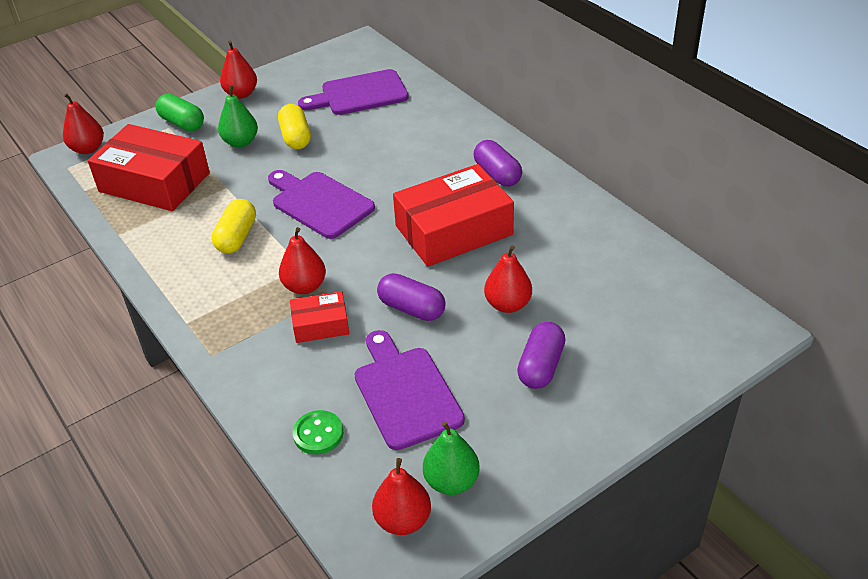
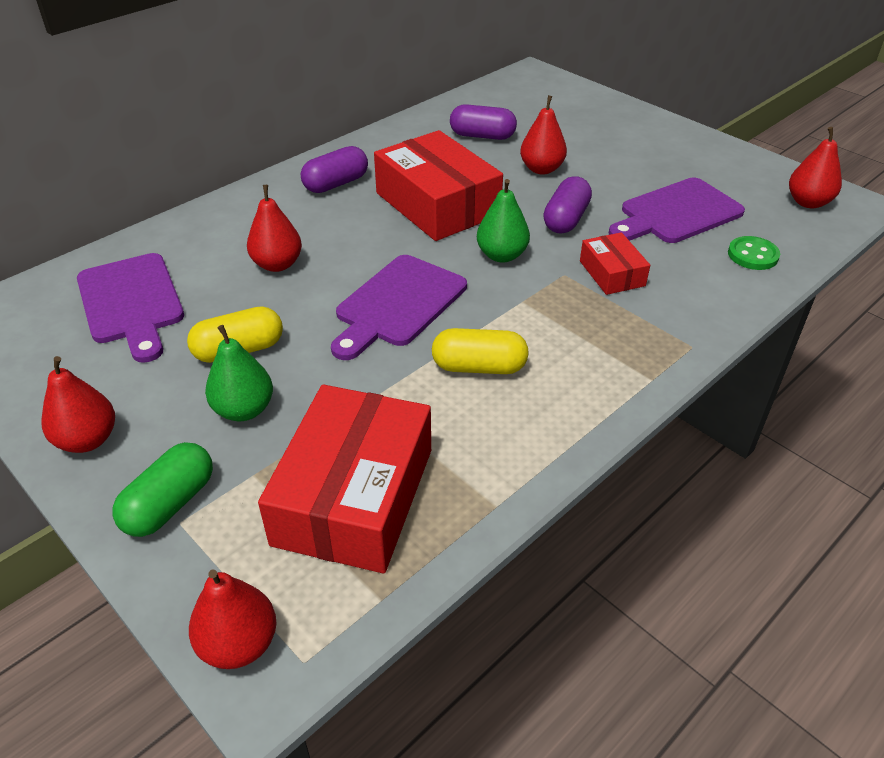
camera: 100 degrees left, 0 degrees up
red pear [279,227,326,294] -> red pear moved to [247,185,302,272]
green pear [423,421,480,495] -> green pear moved to [477,179,530,263]
purple capsule [517,322,565,389] -> purple capsule moved to [450,104,517,140]

